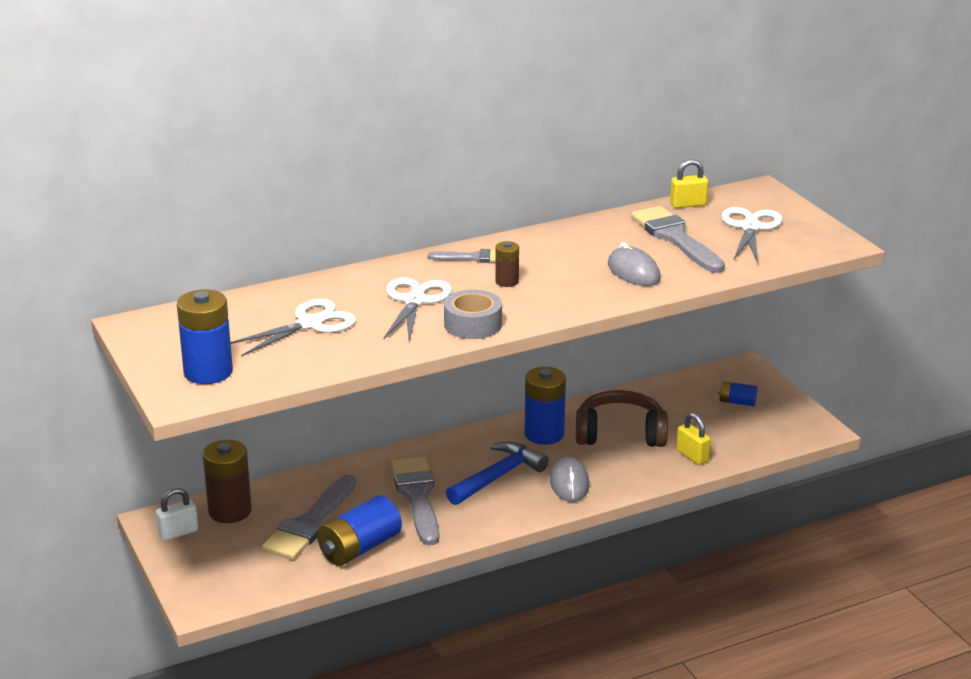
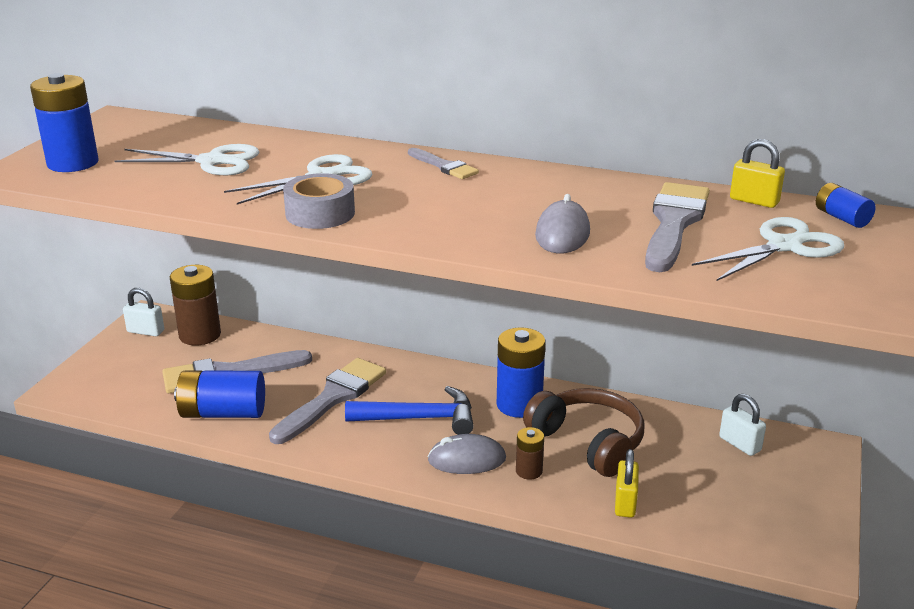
camera: 45 degrees right, 0 degrees up
brown battery [495,241,519,287] -> brown battery moved to [516,427,544,480]
grey mouse [550,457,589,502] -> grey mouse turned 45 degrees clockwise [427,434,506,474]
blue battery [718,381,758,406] -> blue battery moved to [816,183,876,228]
none -> white padlock [719,394,766,456]

